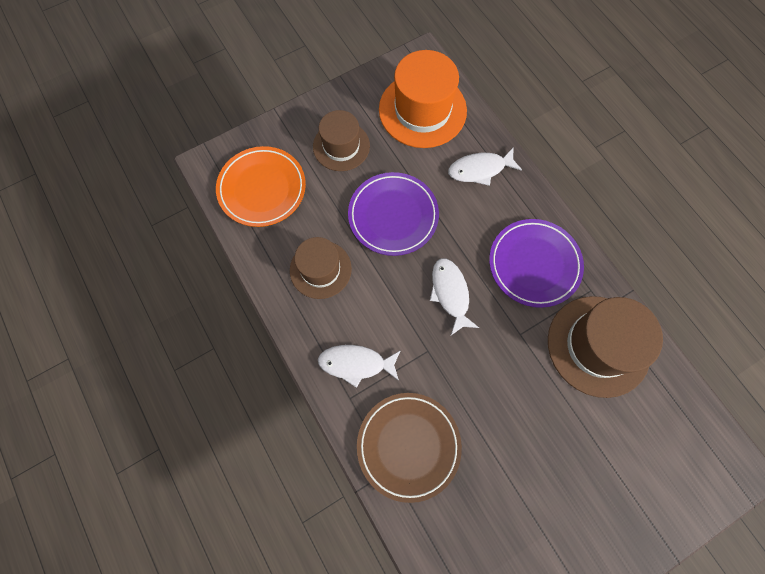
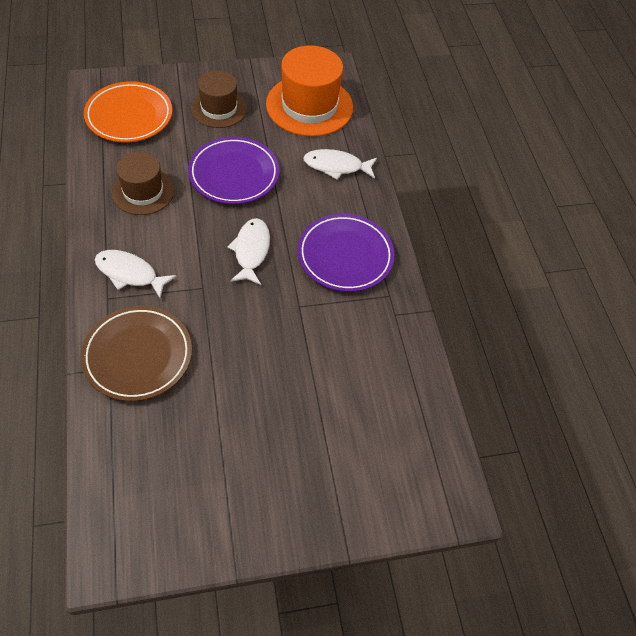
camera: 15 degrees right, 15 degrees down
brown hat [548,296,663,398] -> none

